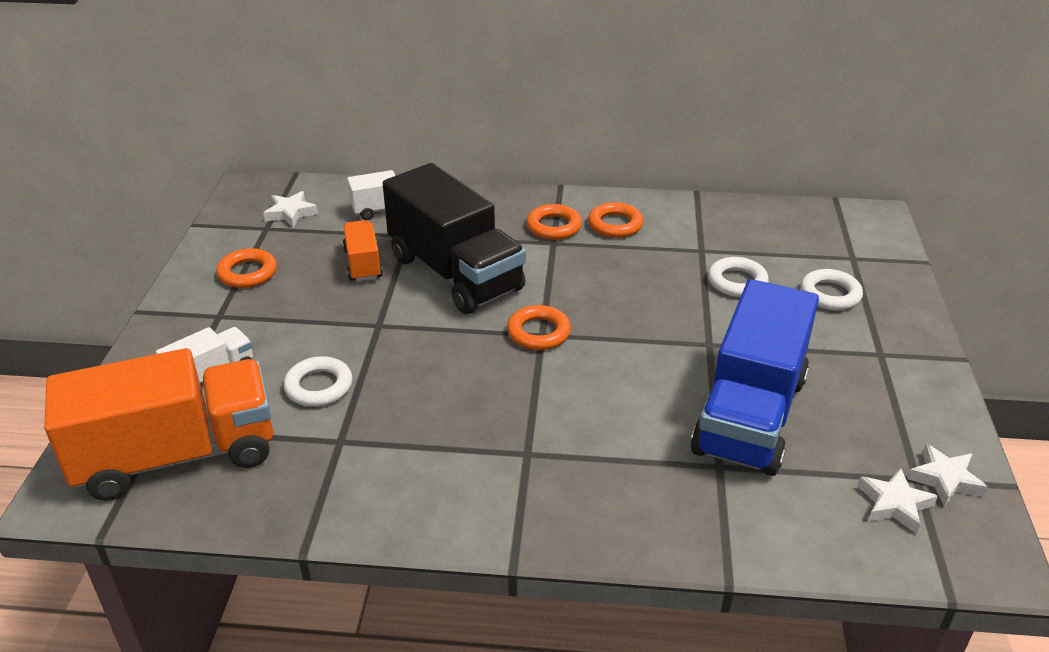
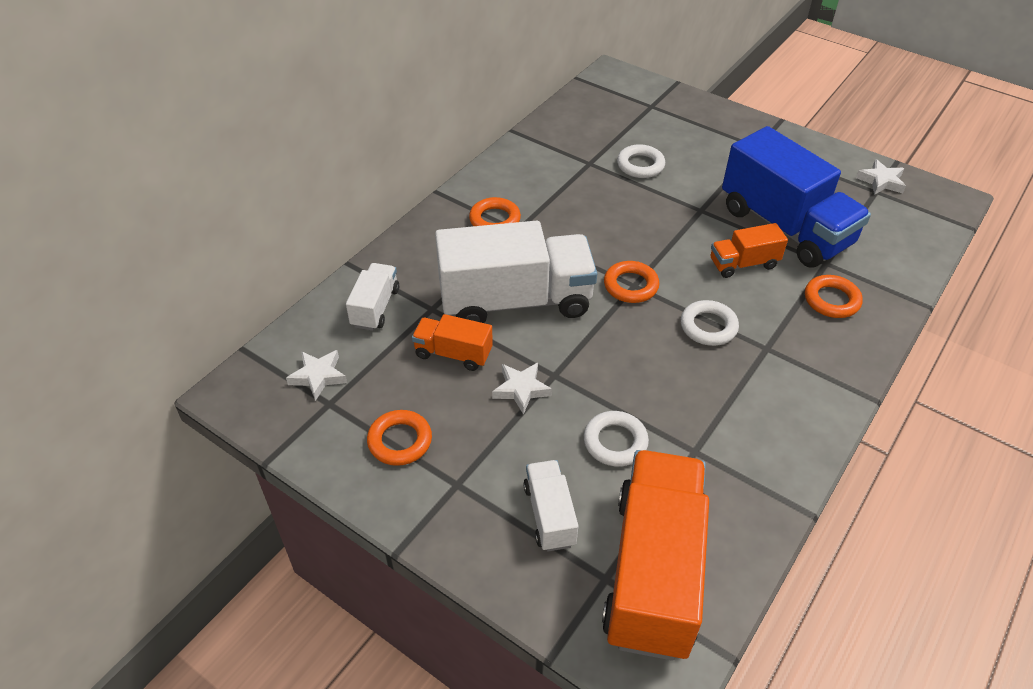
camera: 60 degrees left, 10 degrees up
black truck [383,163,526,314] -> white truck [435,221,597,323]
orange ring [588,202,643,238] -> orange ring moved to [805,275,863,318]
white ring [800,269,863,310] -> white ring moved to [681,300,739,346]
white star [858,468,938,534] -> white star moved to [492,363,552,415]
none -> orange truck [710,223,788,278]

